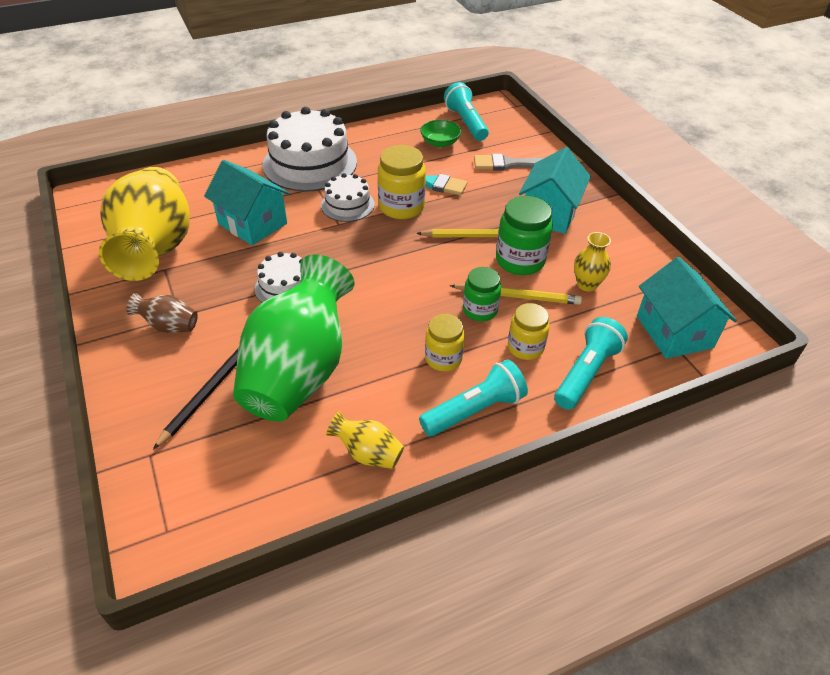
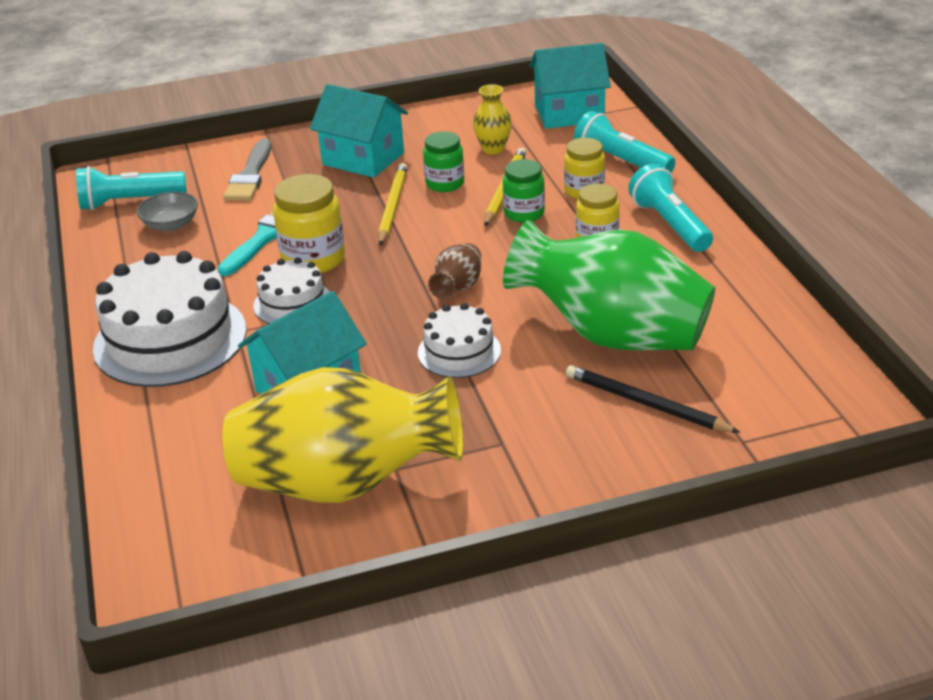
camera: 80 degrees left, 10 degrees down
brown vase [127,293,198,333] -> brown vase moved to [428,243,481,300]
yellow vase [326,411,404,469] -> none
green bowl [420,120,461,147] -> grey bowl [137,192,198,231]
green jar [496,196,553,275] -> green jar [423,131,464,192], size x0.66

